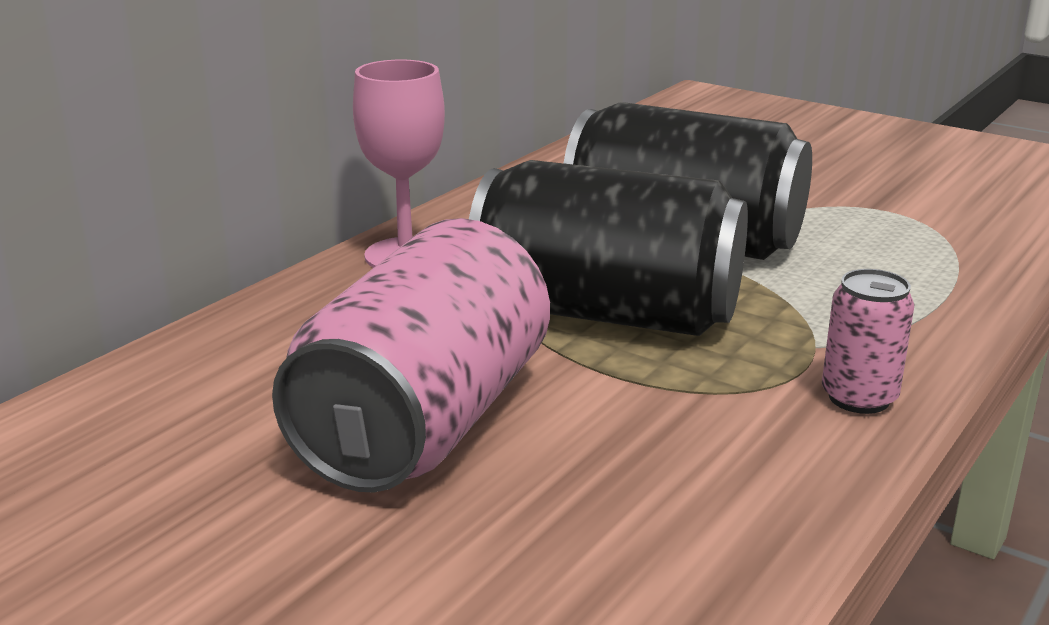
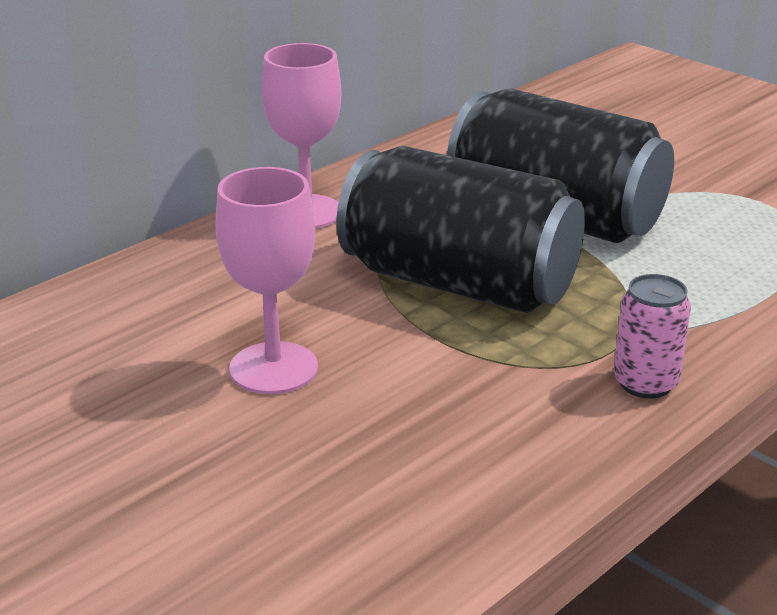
camera: 10 degrees right, 5 degrees up
pink can [272,218,550,492] -> pink goblet [215,167,318,394]

